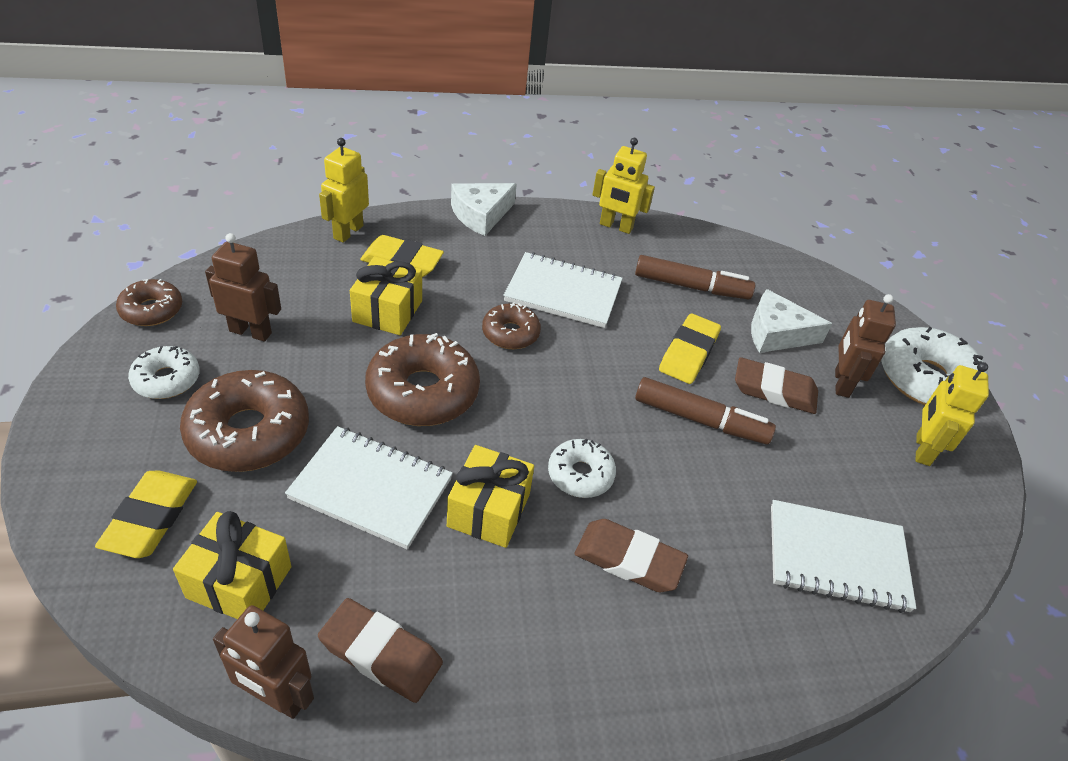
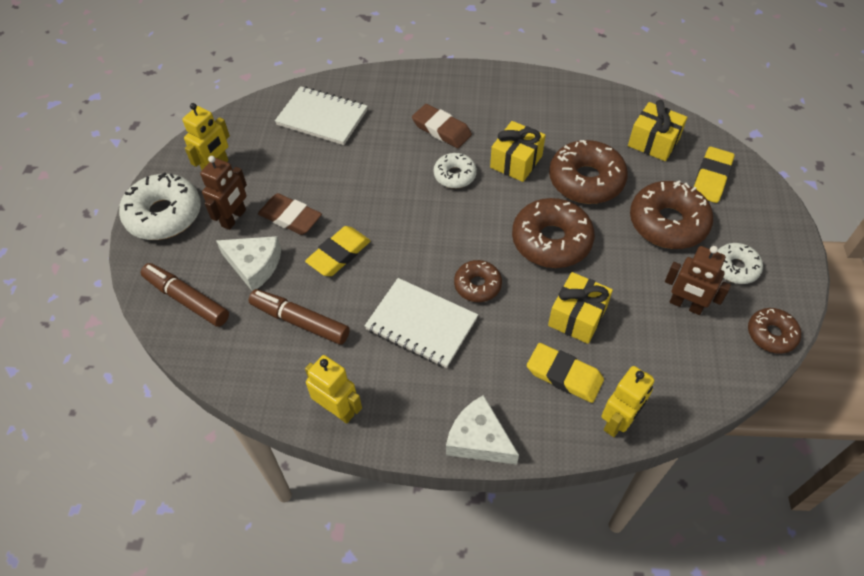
camera: 160 degrees left, 10 degrees up
brown robot [213,605,314,719] -> none
white notebook [285,426,453,550] -> brown donut [549,140,628,204]
brown eraser [318,598,443,703] -> none
white cheese [451,183,517,236] -> white cheese turned 120 degrees counterclockwise [446,395,519,465]
brown marker [635,377,776,444] -> brown marker moved to [141,263,229,327]

